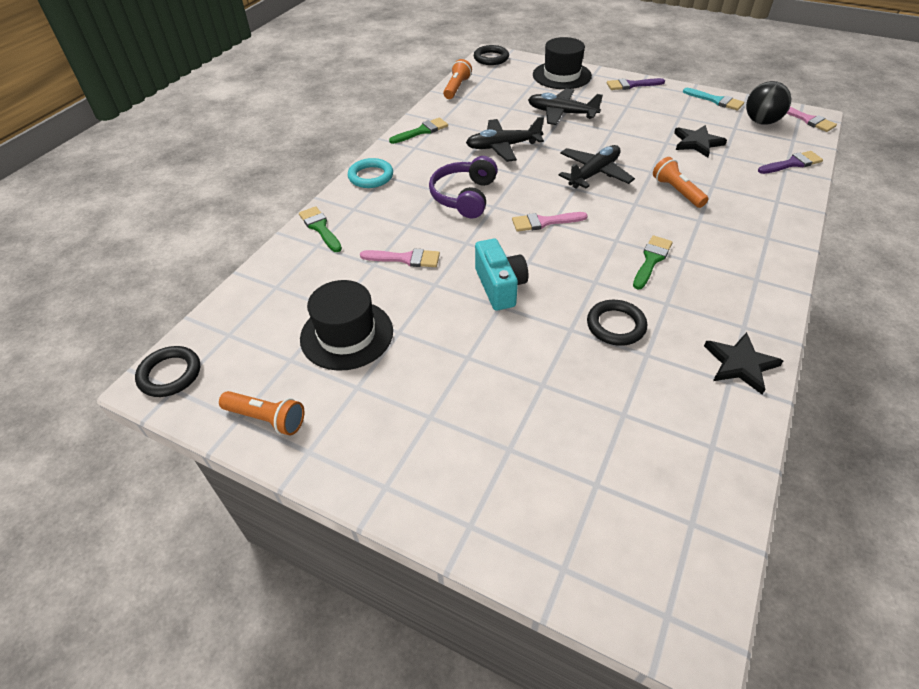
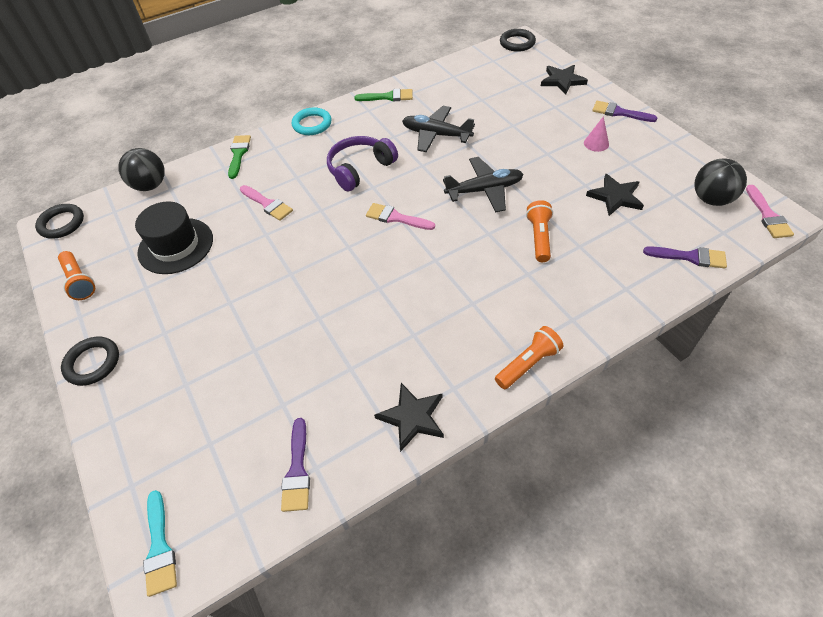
camera: 35 degrees right, 5 degrees up
orange flashlight [443,59,472,99] -> orange flashlight moved to [495,326,564,389]
turquoise camera [475,239,528,311] -> none
black plane [528,88,603,125] -> none
black hat [533,37,592,89] -> black star [541,65,588,95]
black ring [587,300,647,346] -> black ring moved to [61,337,119,386]
green brush [633,235,673,289] -> none
turquoise brush [683,88,744,110] -> turquoise brush moved to [143,490,177,597]
none -> black ball [118,148,165,191]
none -> purple brush [281,418,310,512]
none -> pink cone [584,116,609,152]

